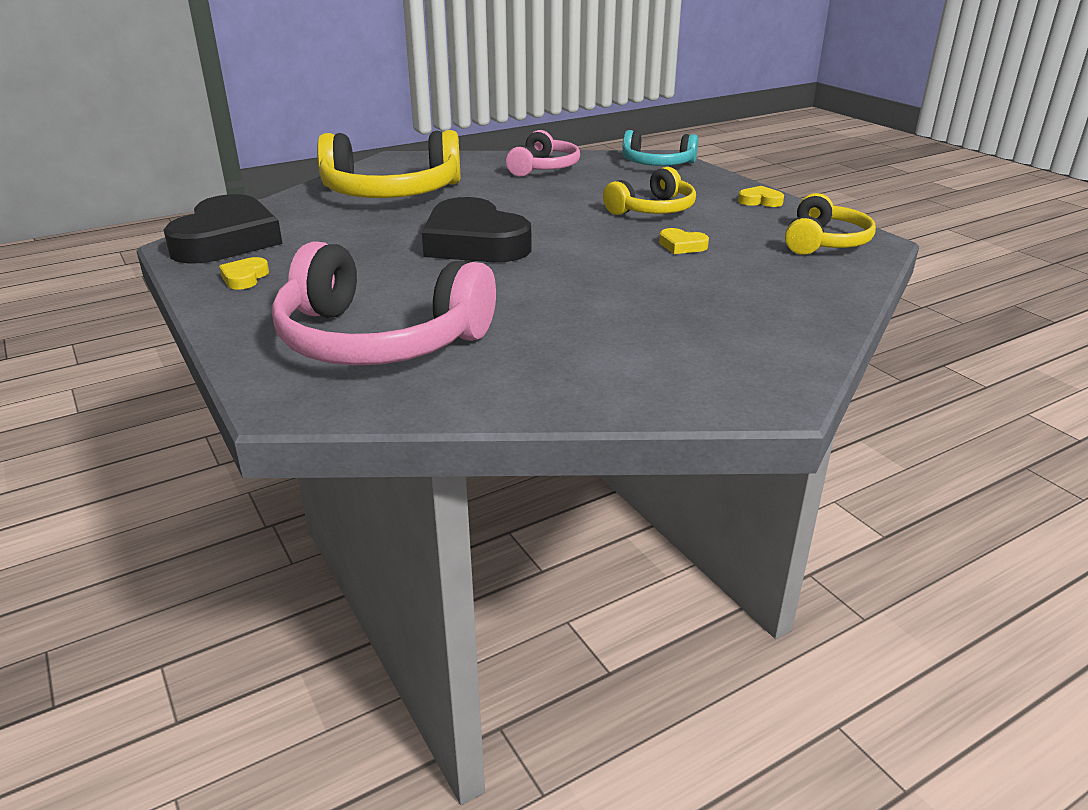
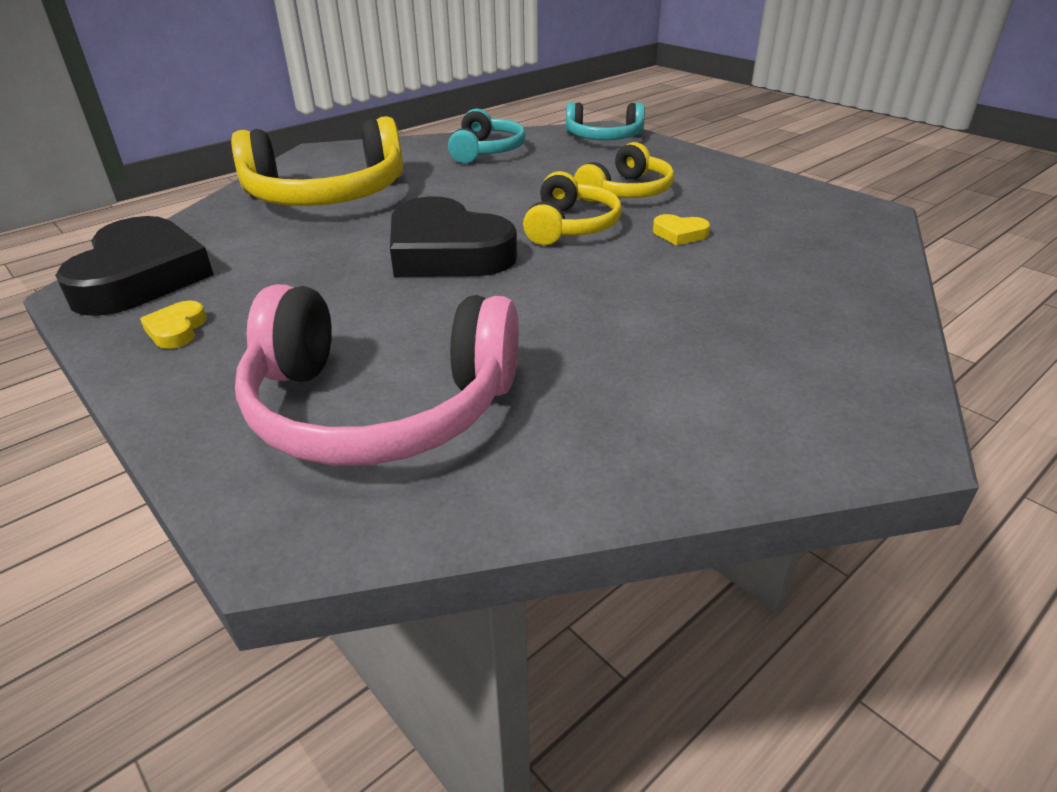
camera: 10 degrees left, 5 degrees up
pink headphones [506,130,580,177] -> turquoise headphones [448,109,526,163]
yellow heart [738,186,784,207] -> none
yellow headphones [785,193,876,255] -> yellow headphones moved to [523,171,622,245]

